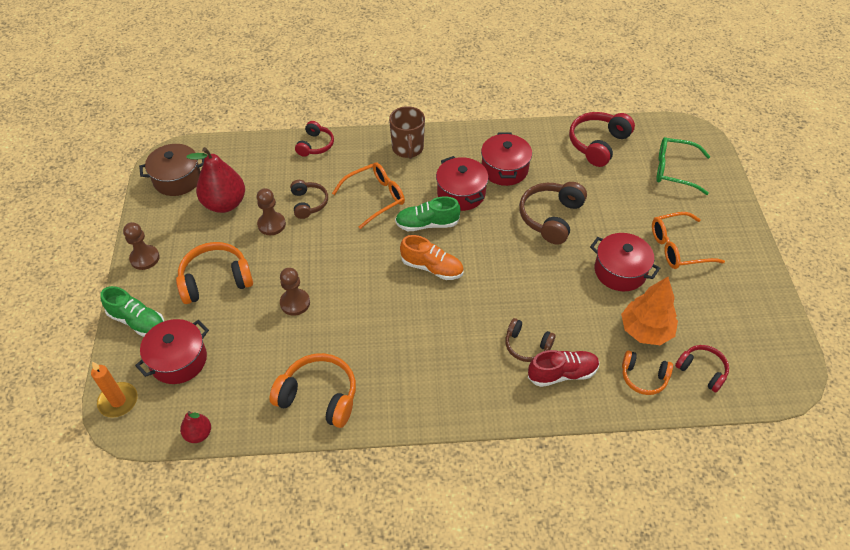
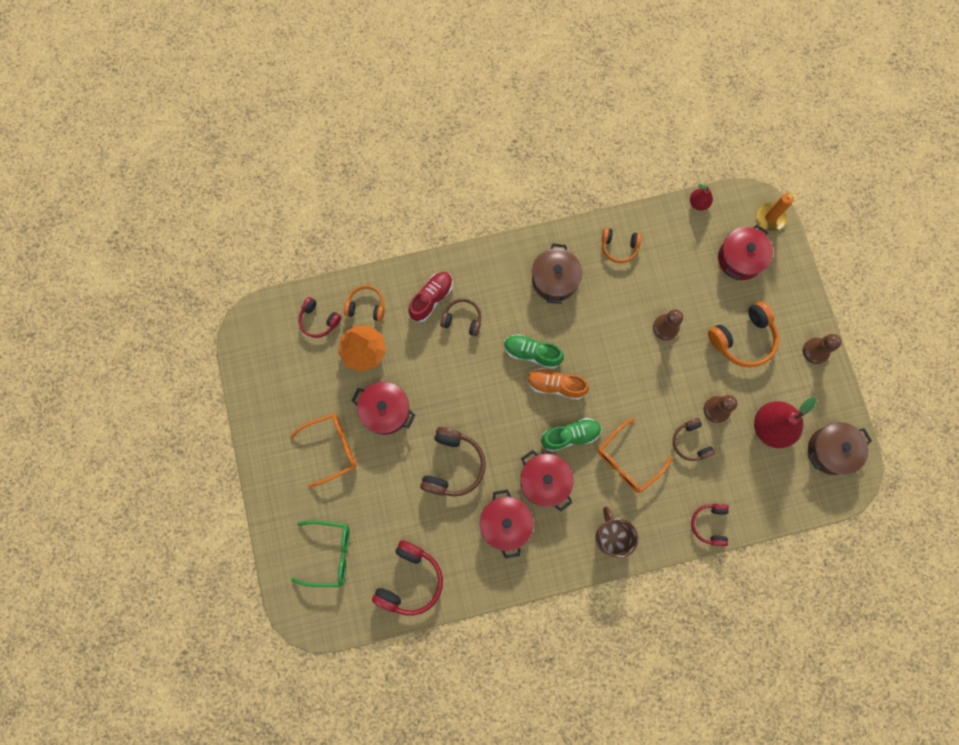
camera: 170 degrees right, 25 degrees up
green shoe [100,286,164,337] -> green shoe moved to [504,334,564,369]
orange headphones [270,353,356,428] -> orange headphones [602,228,642,263], size x0.62
red shoe [528,350,600,387] -> red shoe turned 150 degrees clockwise [408,272,453,322]
none -> brown pot [532,244,582,304]

